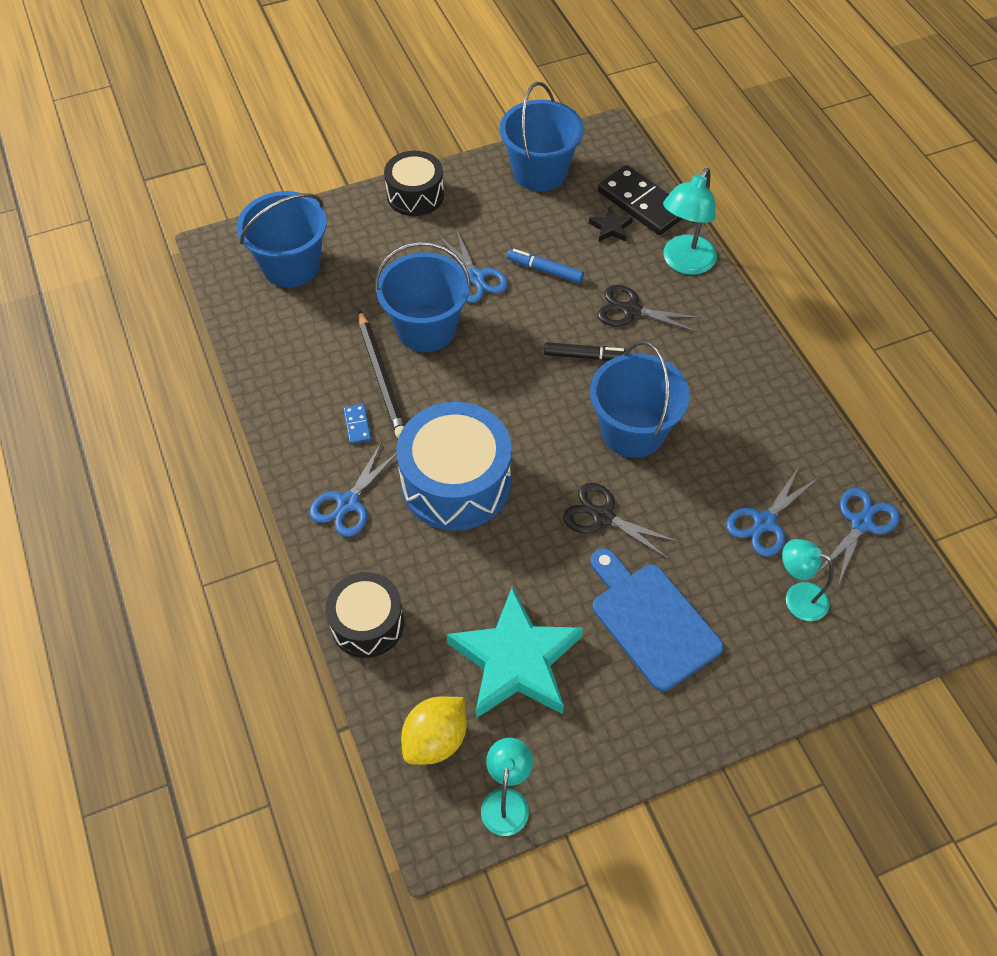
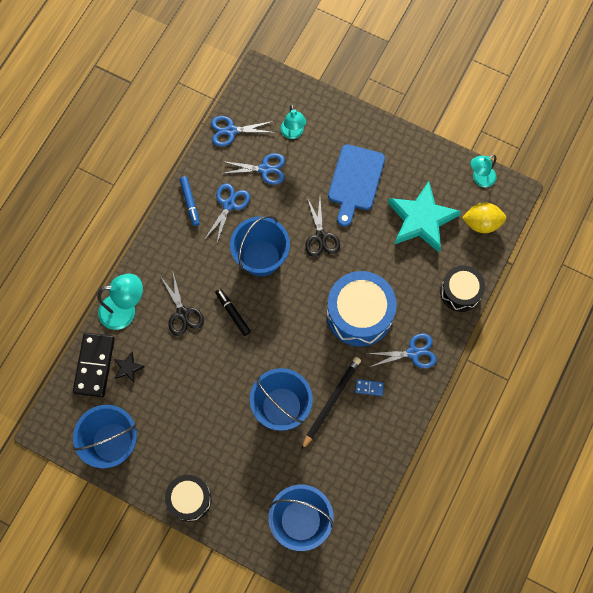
camera: 130 degrees left, 15 degrees up
blue domino [343,404,371,444] -> blue domino turned 60 degrees clockwise [355,379,384,396]
blue scissors [438,229,508,303] -> blue scissors moved to [204,183,250,245]
blue marker [507,249,584,283] -> blue marker moved to [180,176,200,226]

